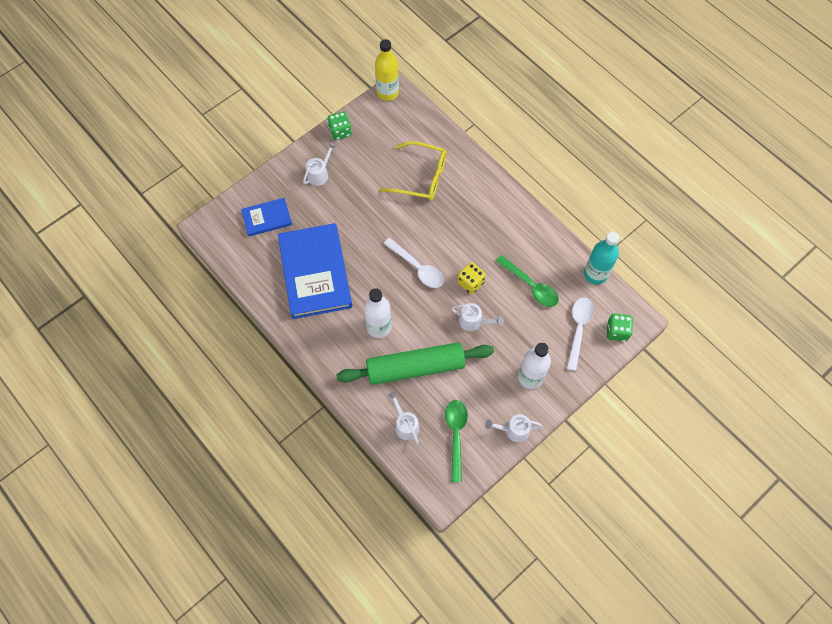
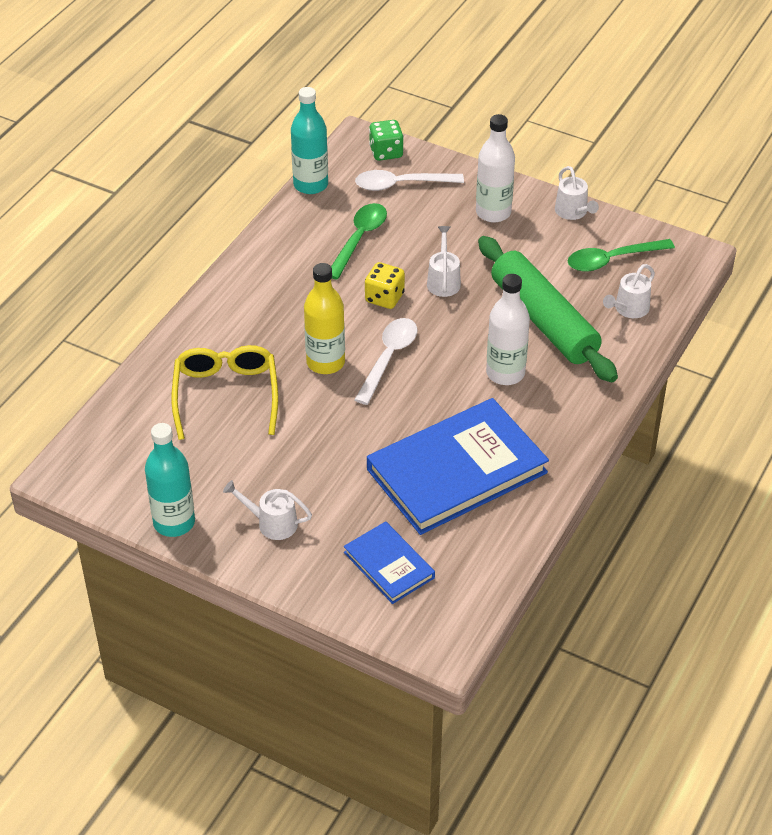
camera: 110 degrees left, 20 degrees down
green dice [327,111,352,140] -> turquoise bottle [145,423,195,537]
yellow bottle [375,39,399,101] -> yellow bottle moved to [304,263,345,374]

